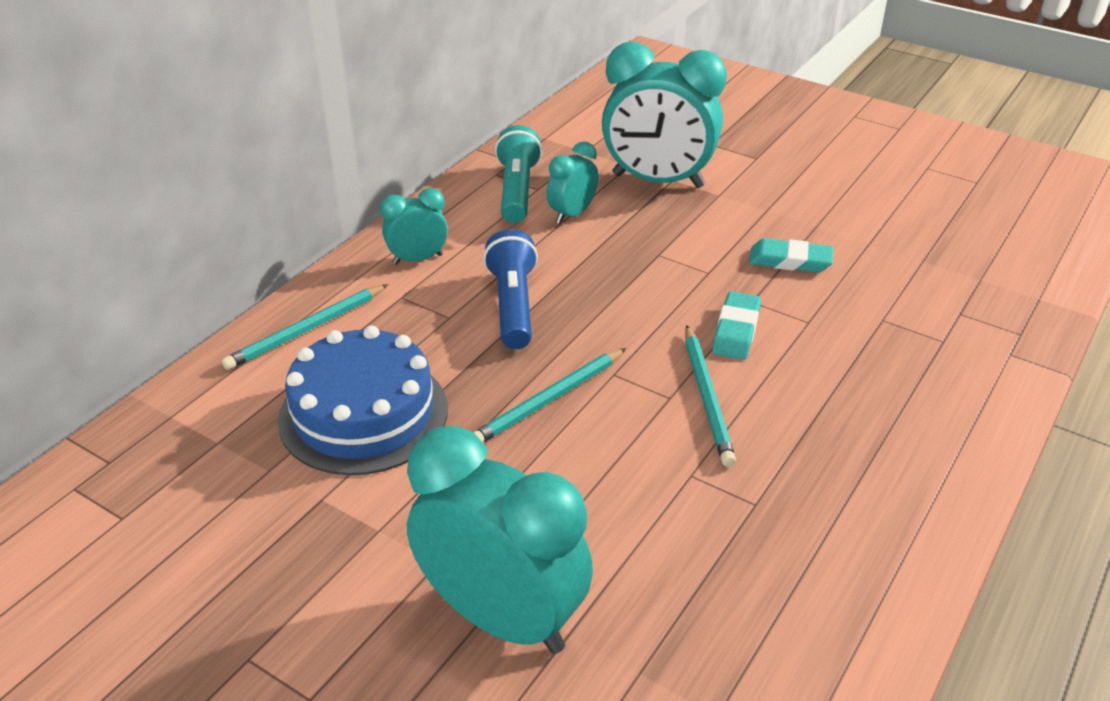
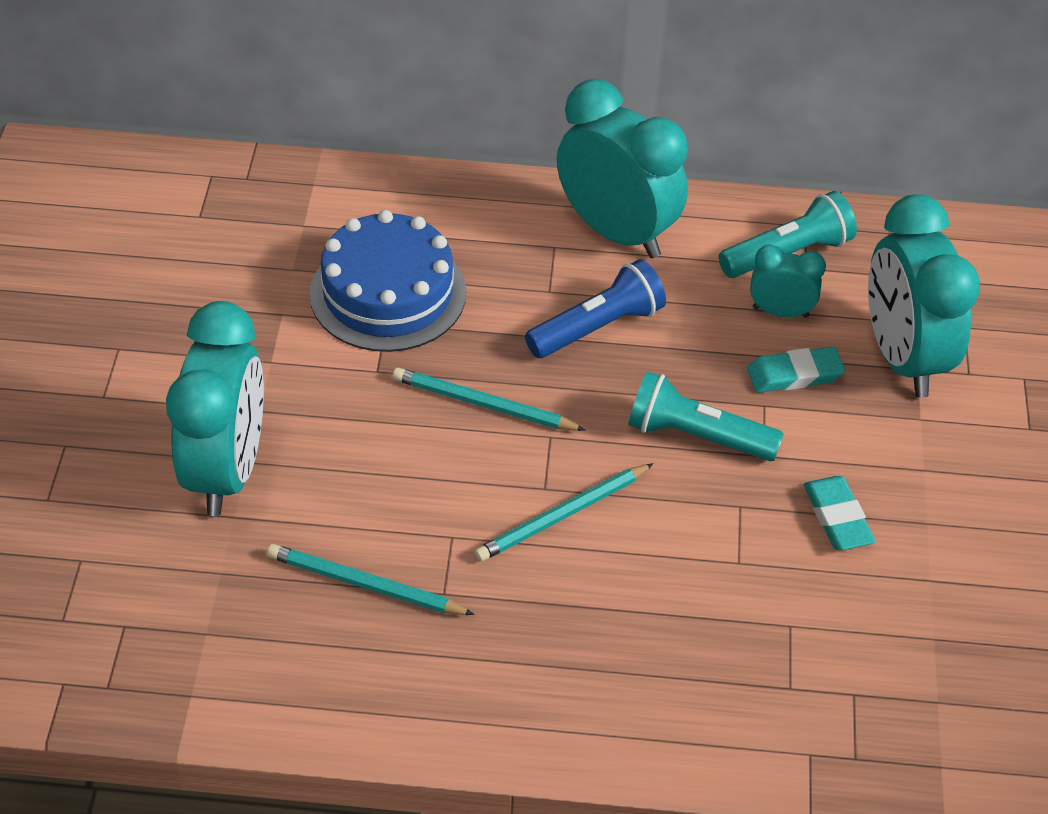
camera: 60 degrees right, 10 degrees up
turquoise pencil [222,284,388,370] -> turquoise pencil moved to [267,544,475,615]
turquoise clock [380,188,448,265] -> turquoise clock [557,79,688,258], size x2.01
turquoise eraser [712,291,761,360] -> turquoise eraser moved to [747,347,845,393]
none -> turquoise flashlight [628,372,783,461]

